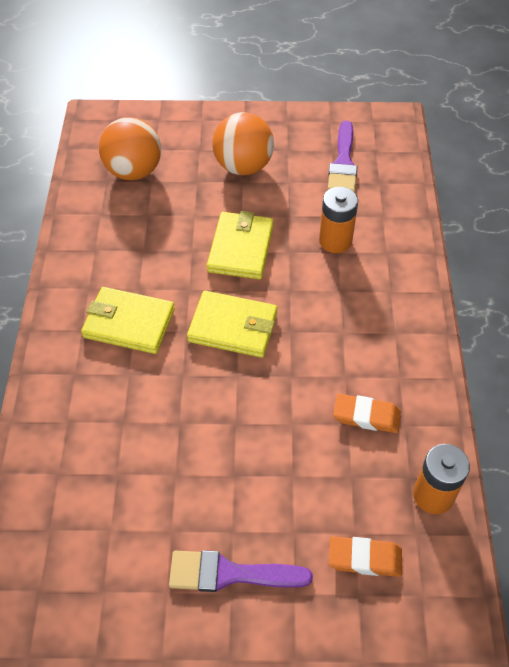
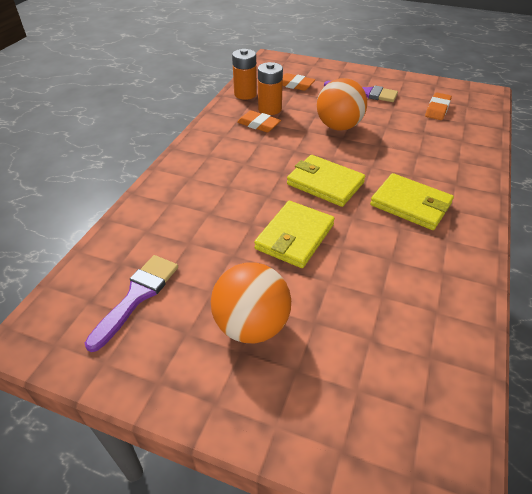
camera: 160 degrees left, 10 degrees down
orange ball [99,117,161,180] -> orange ball moved to [317,78,367,130]
orange battery [319,187,358,253] -> orange battery moved to [258,62,283,115]
none -> orange eraser [425,92,452,120]

